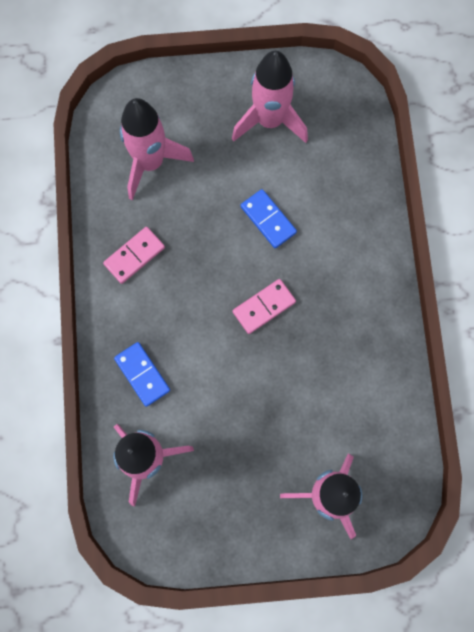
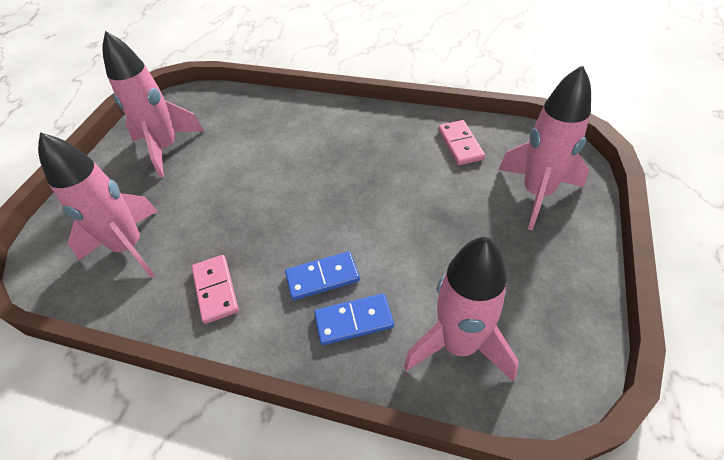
camera: 65 degrees left, 25 degrees down
pink domino [233,279,296,334] -> pink domino moved to [438,120,485,165]
blue domino [241,189,297,248] -> blue domino moved to [285,251,360,300]

